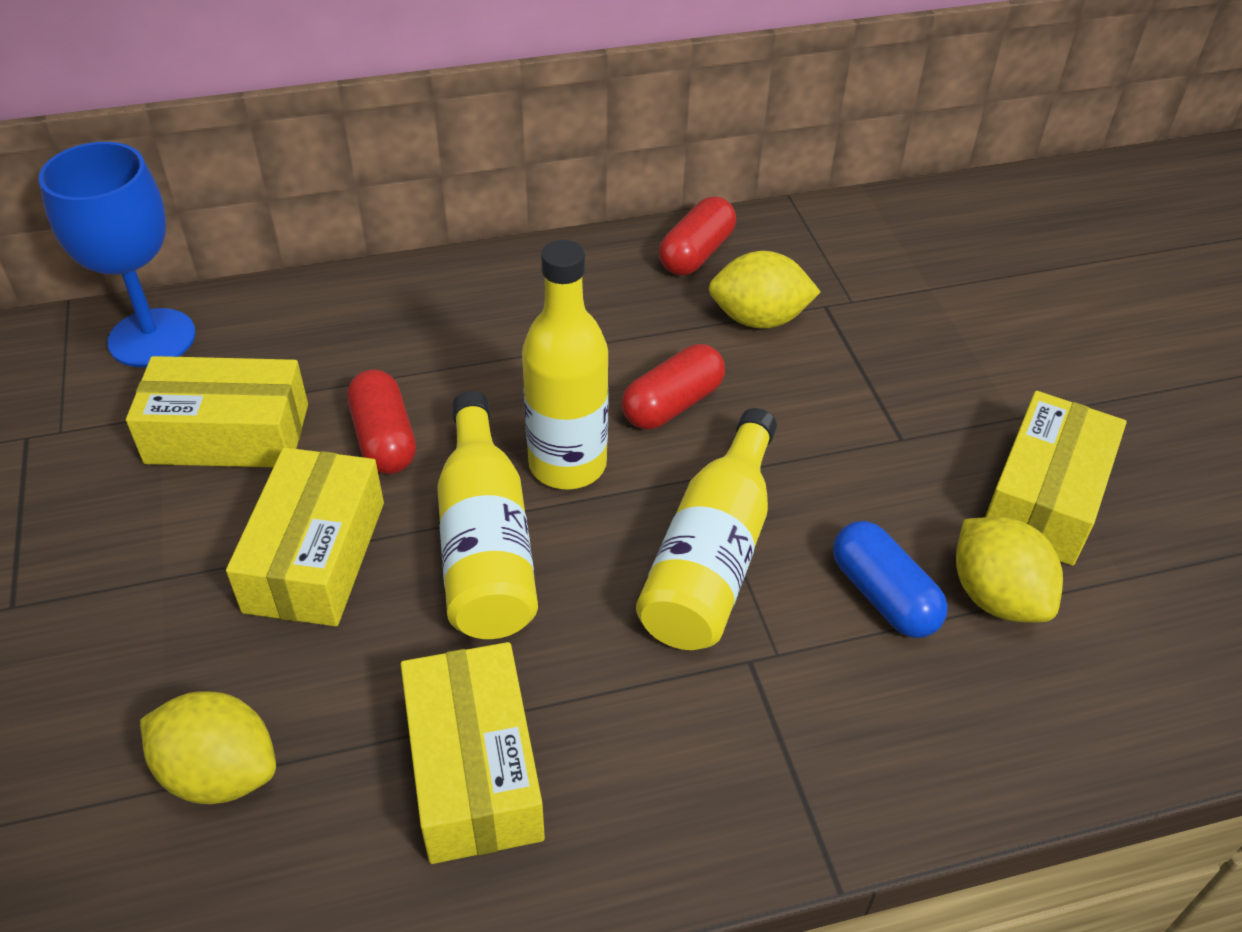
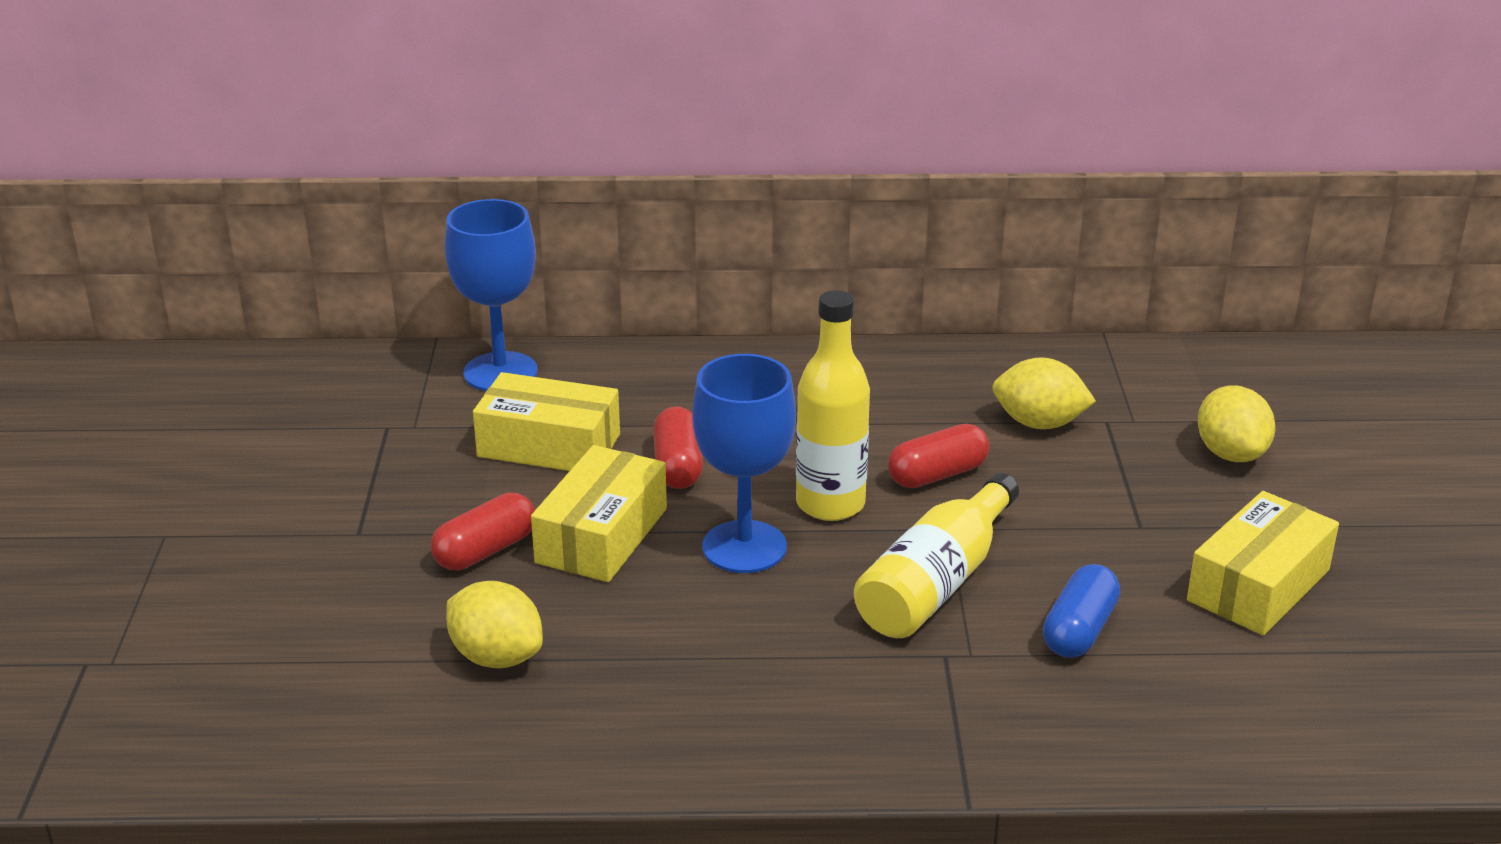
camera: 15 degrees right, 15 degrees down
yellow box [401,642,545,864] -> none
yellow bottle [437,391,538,639] -> blue goblet [693,354,796,573]
red capsule [659,196,736,275] -> red capsule moved to [430,493,535,570]
blue capsule [833,521,948,638] -> blue capsule turned 45 degrees clockwise [1043,564,1120,658]
yellow lemon [956,517,1063,622] -> yellow lemon moved to [1197,385,1275,462]

